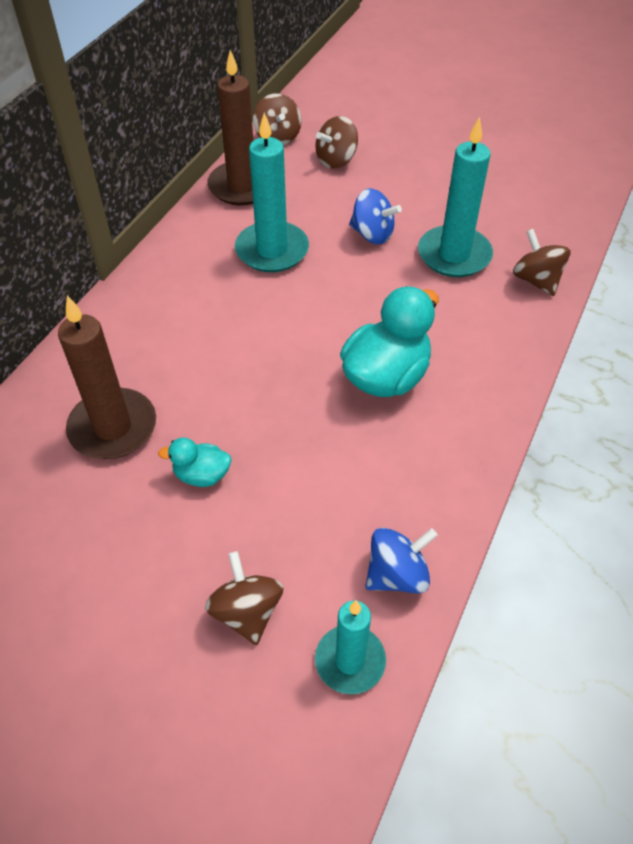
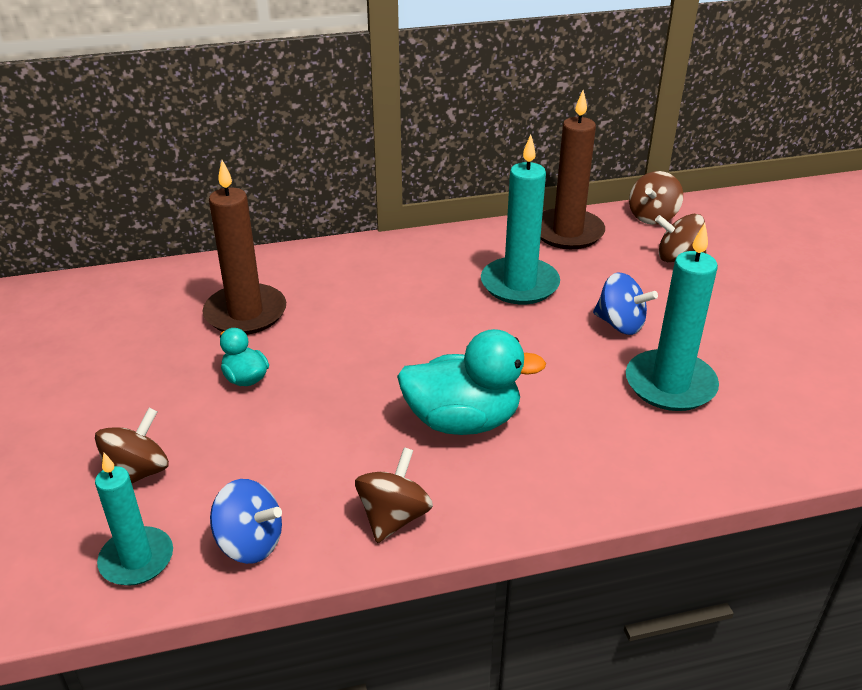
camera: 50 degrees right, 15 degrees down
blue spinning top [349,189,402,244] -> blue spinning top turned 45 degrees counterclockwise [593,272,658,335]
brown spinning top [513,229,570,296] -> brown spinning top moved to [355,447,433,543]

